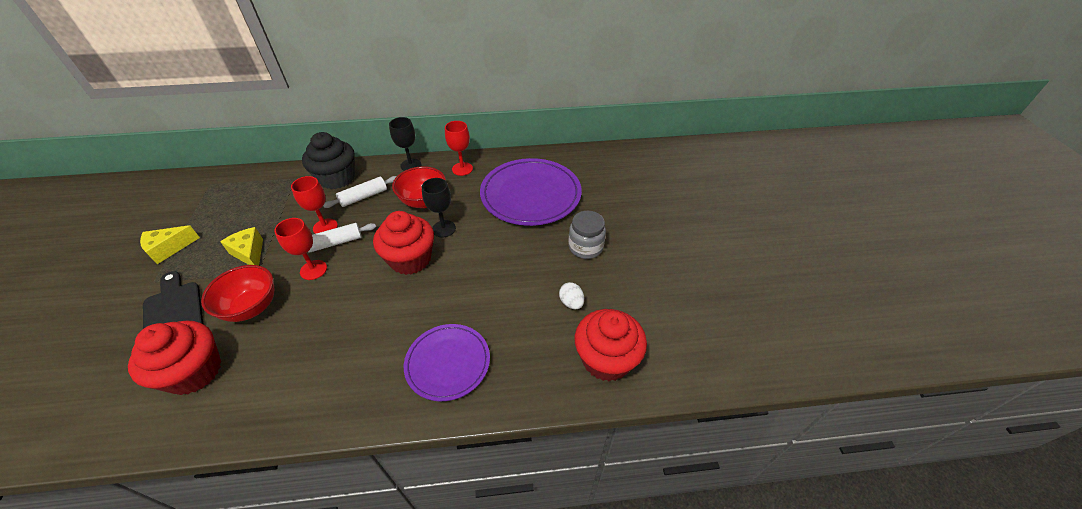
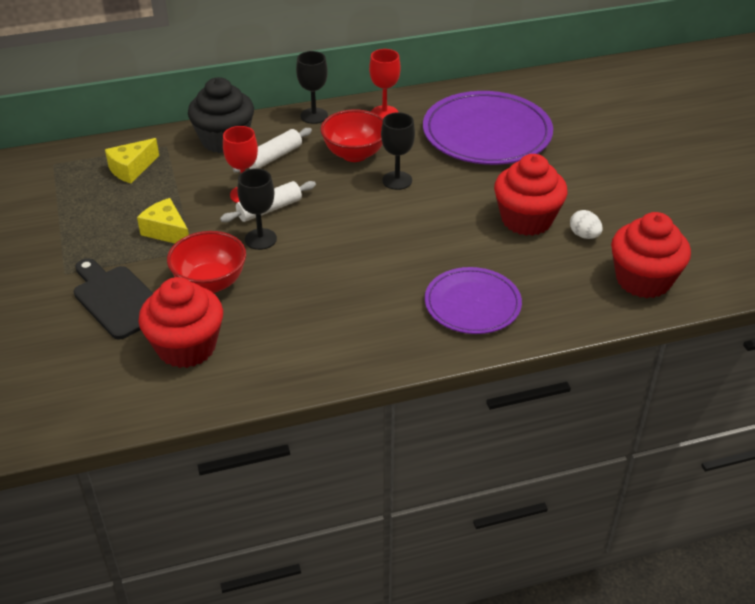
camera: 10 degrees left, 5 degrees down
yellow cheese [140,225,200,264] -> yellow cheese moved to [105,138,159,183]
red goblet [274,218,327,280] -> black goblet [237,168,277,250]
red cupcake [373,211,434,275] -> red cupcake moved to [494,154,567,236]
grey jar [569,211,606,259] -> none

